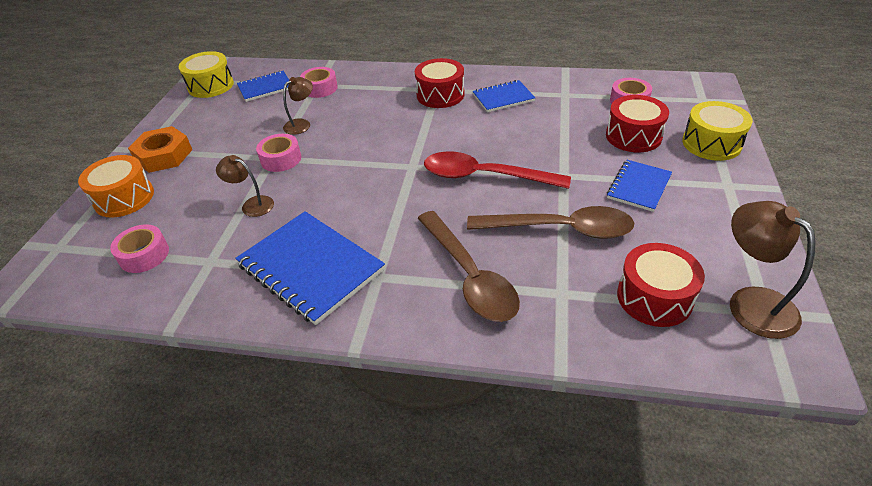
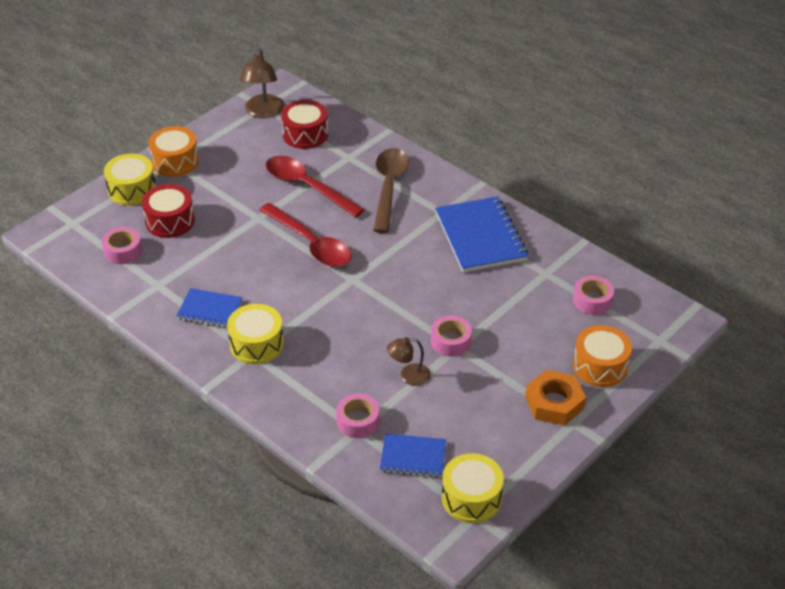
camera: 150 degrees left, 0 degrees up
brown lamp [216,155,274,217] -> none
red drum [415,58,464,108] -> yellow drum [227,304,284,364]
brown spoon [467,206,634,239] -> red spoon [266,156,365,218]
blue notebook [607,160,672,212] -> none
none -> orange drum [149,126,199,177]

